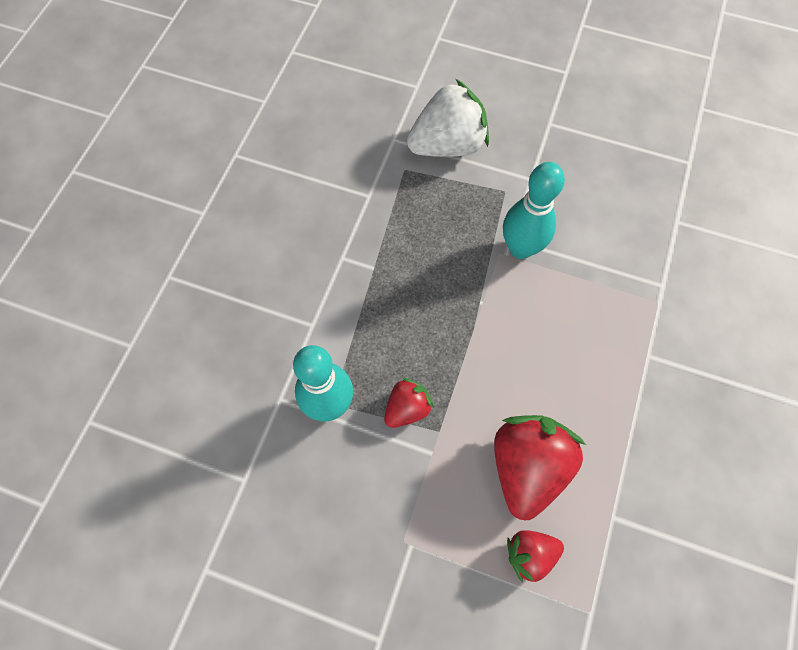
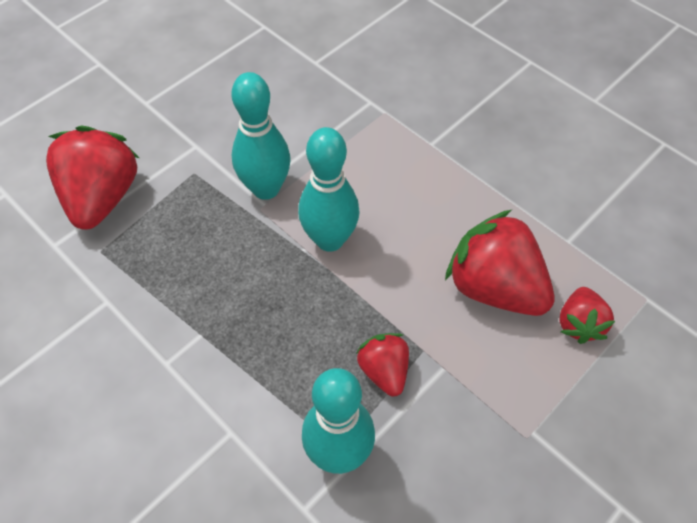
camera: 65 degrees left, 10 degrees down
white strawberry [407,79,489,157] -> red strawberry [46,125,139,230]
none -> turquoise bowling pin [298,127,360,252]

